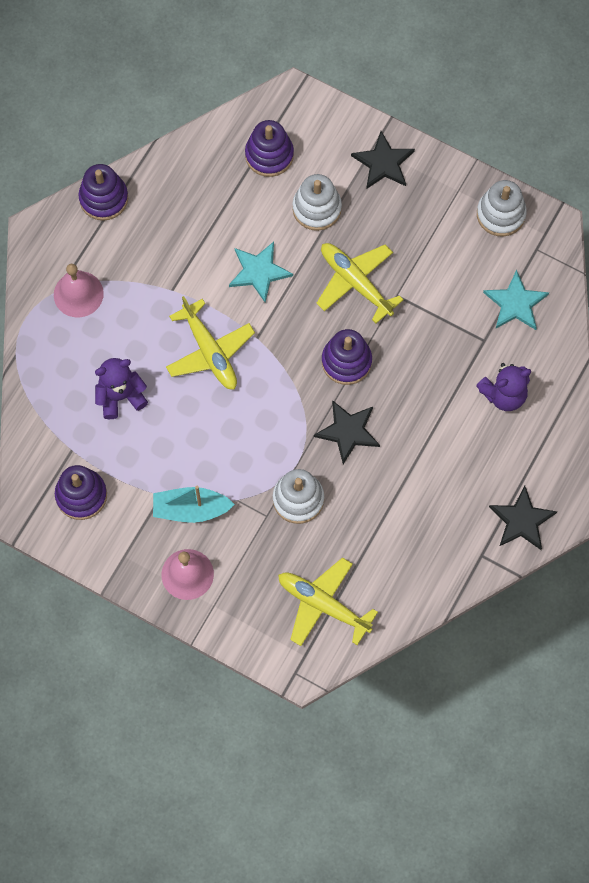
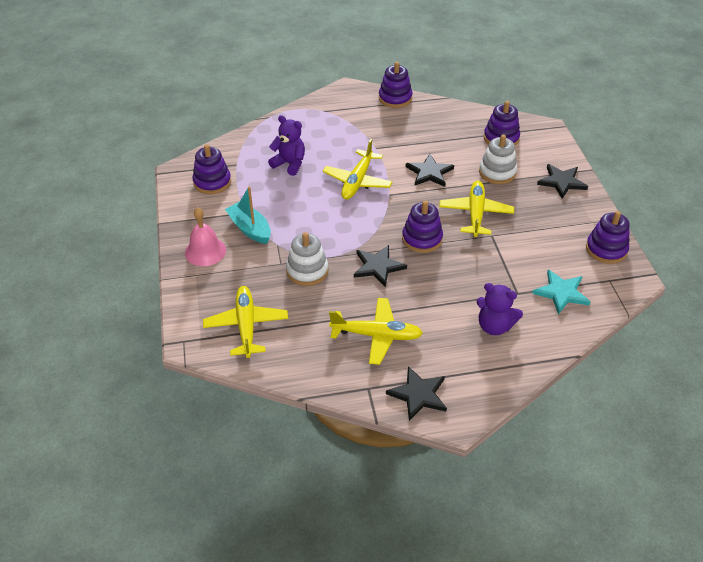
camera: 50 degrees right, 25 degrees down
pink bell [54,264,104,317] -> none
turquoise star [229,242,293,302] -> black star [406,154,454,187]
white stacking toy [477,180,527,236] -> purple stacking toy [586,211,629,264]
none -> yellow plane [329,298,423,365]

